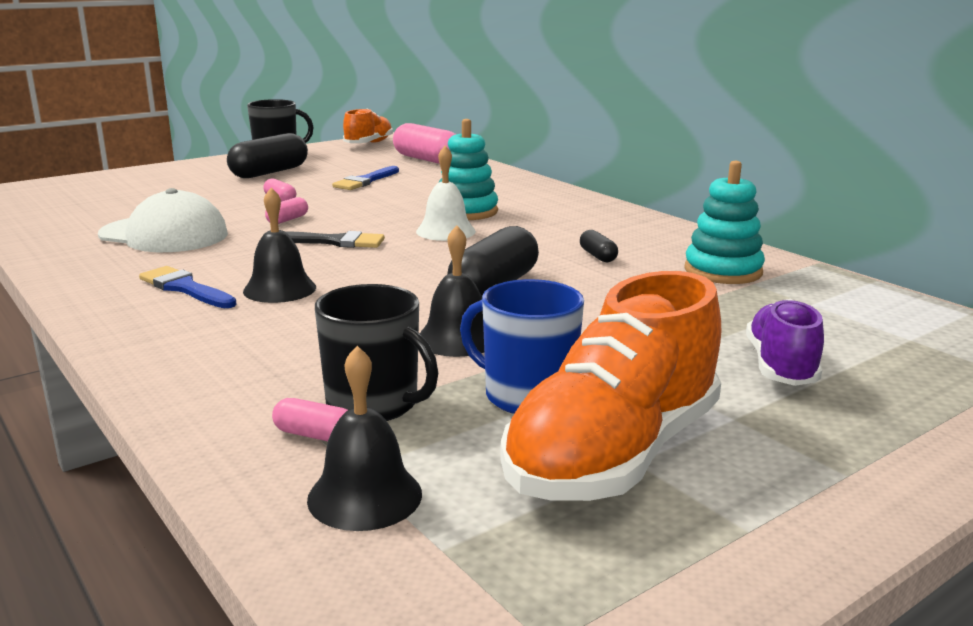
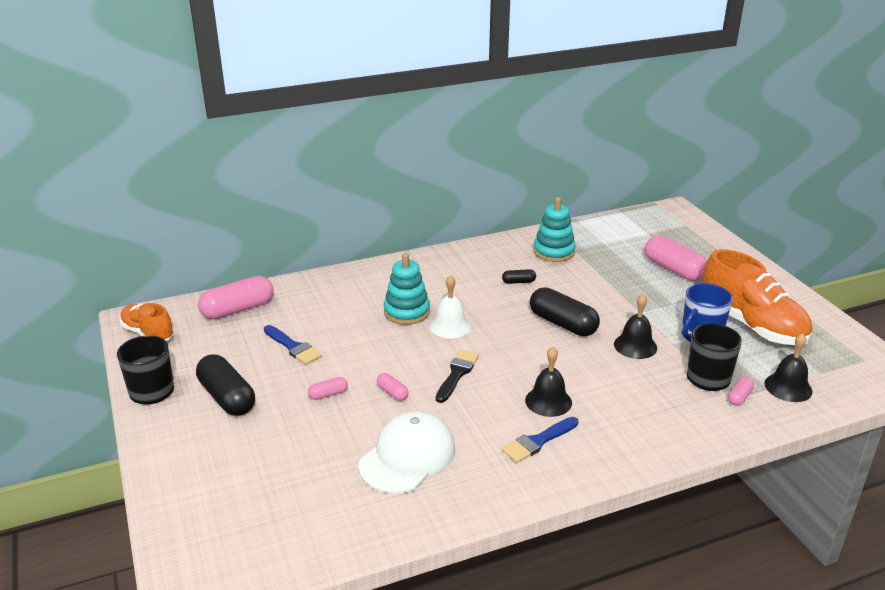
camera: 75 degrees left, 10 degrees up
purple shoe [746,299,824,386] -> pink capsule [645,236,707,281]

